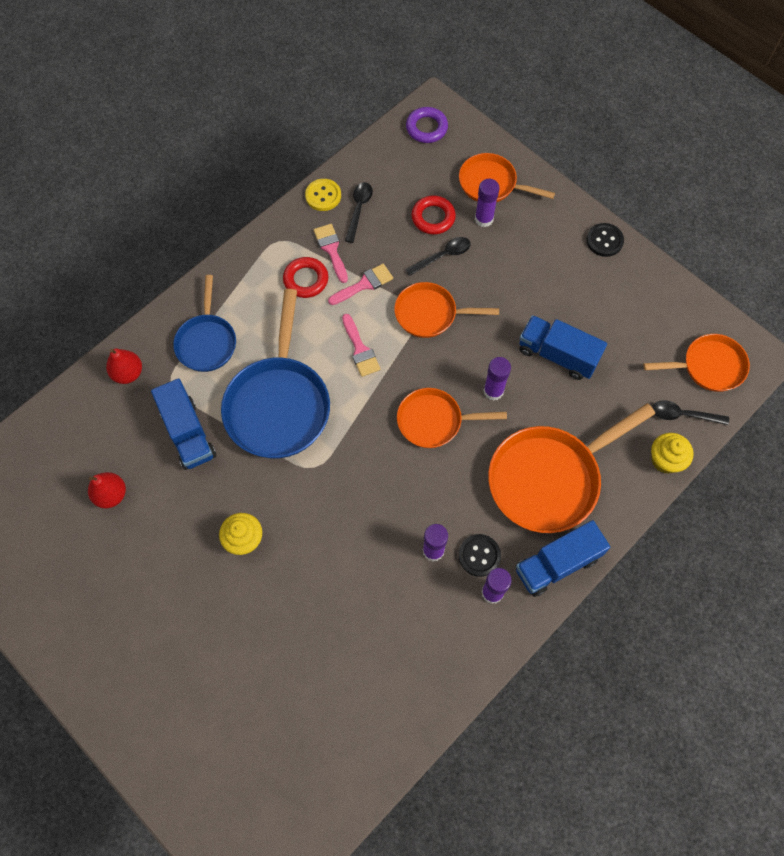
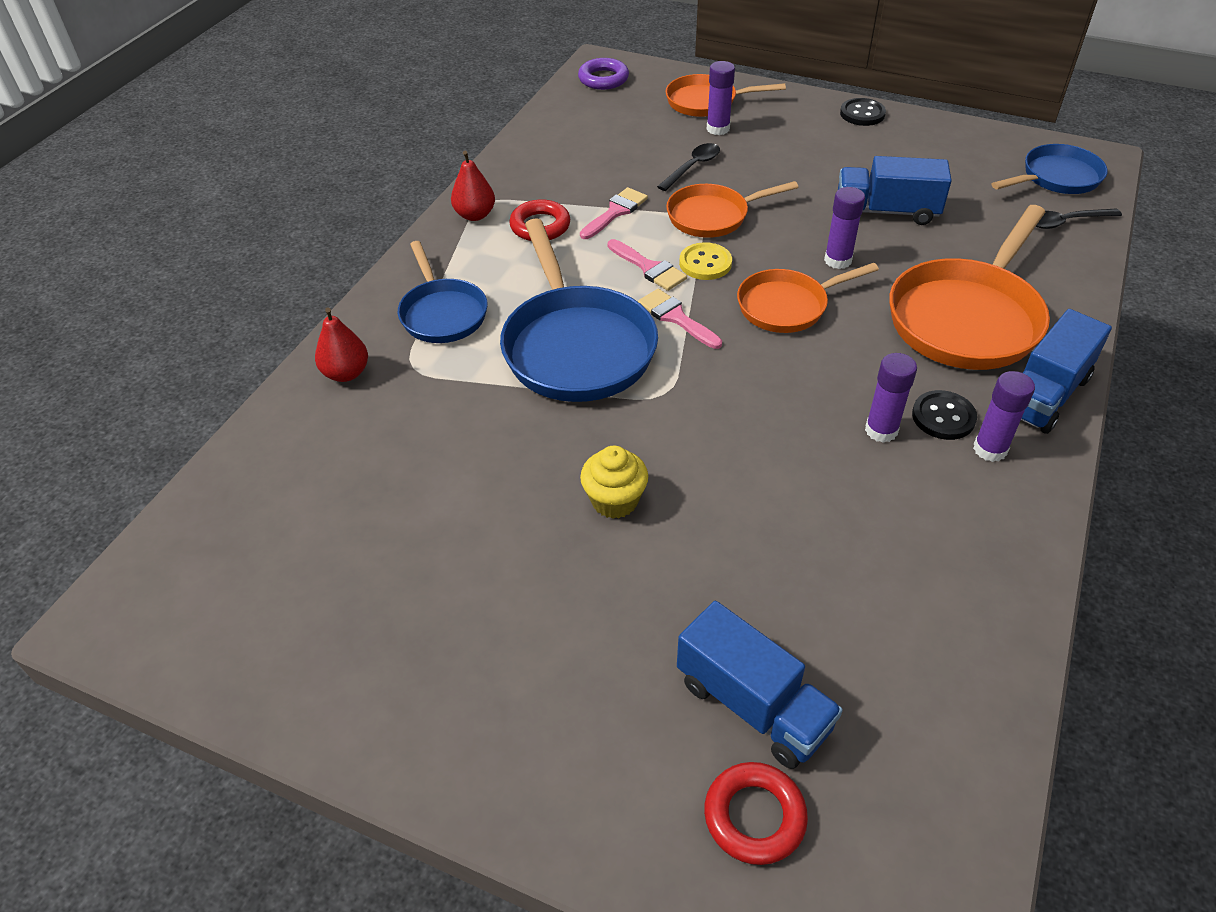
camera: 20 degrees left, 20 degrees down
red pear [88,472,126,508] -> red pear moved to [451,151,495,221]
blue truck [151,378,216,470] -> blue truck moved to [677,601,843,769]
yellow button [305,179,341,211] -> yellow button moved to [679,242,732,280]
pink brush [314,224,348,283] -> pink brush moved to [638,289,722,349]
black spoon [345,182,373,243] -> none
red ring [411,195,456,235] -> red ring moved to [704,762,808,865]
orange pan [643,334,750,392] -> blue pan [991,144,1108,194]
yellow cupcake [651,433,694,474] -> none

